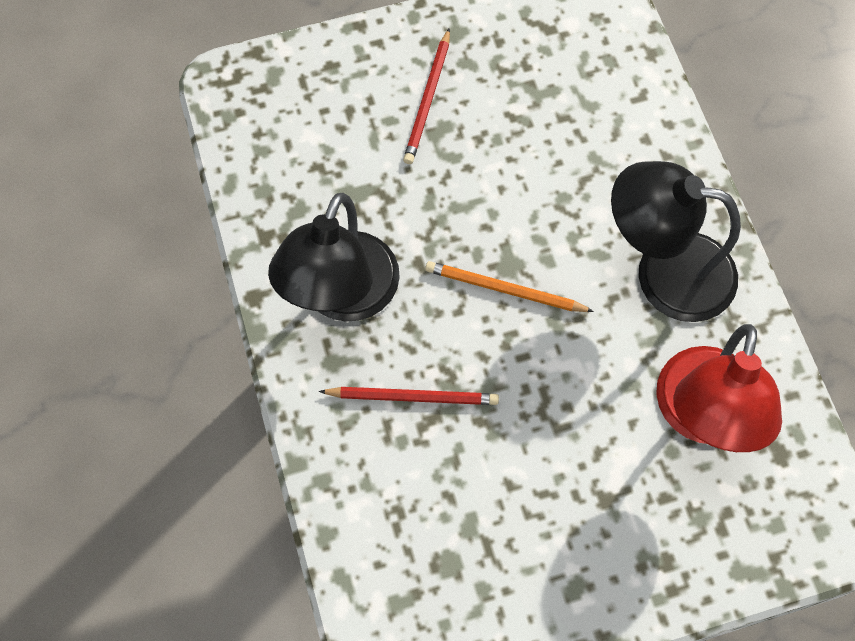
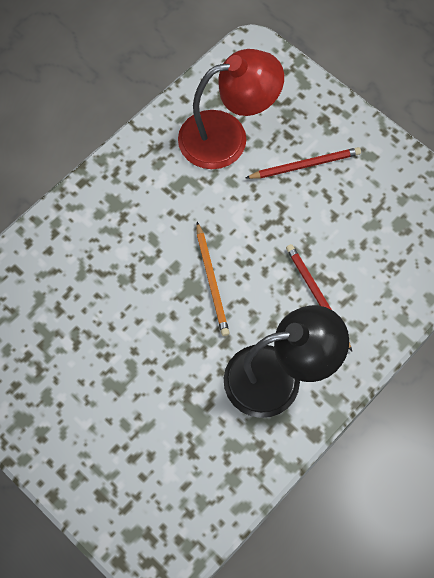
camera: 120 degrees left, 0 degrees up
red pencil [403,28,450,164] -> red pencil moved to [246,147,361,179]
black lamp [611,161,741,322] -> none

